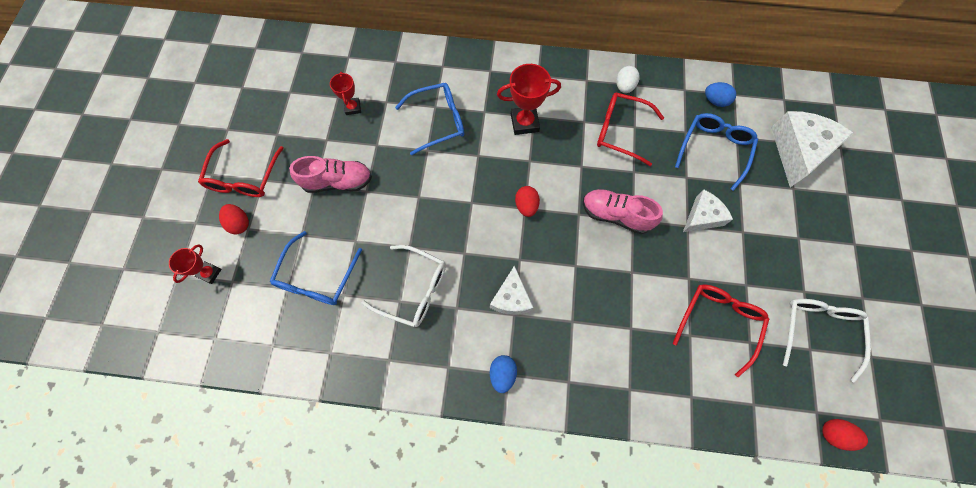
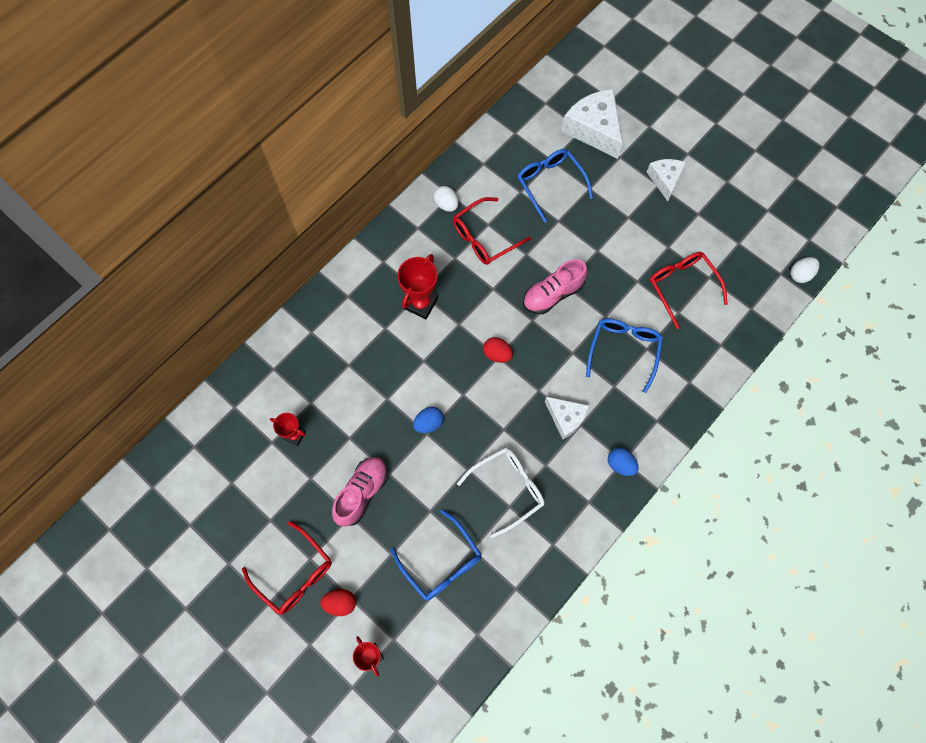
camera: 55 degrees left, 0 degrees up
blue glasses [395,83,464,155] -> blue glasses moved to [586,318,663,393]
white cheese [683,190,733,232] -> white cheese moved to [647,159,686,201]
blue egg [705,82,736,107] -> blue egg moved to [413,407,444,433]
white glasses [783,299,871,383] -> none
red egg [822,419,868,451] -> white egg [790,257,819,283]

